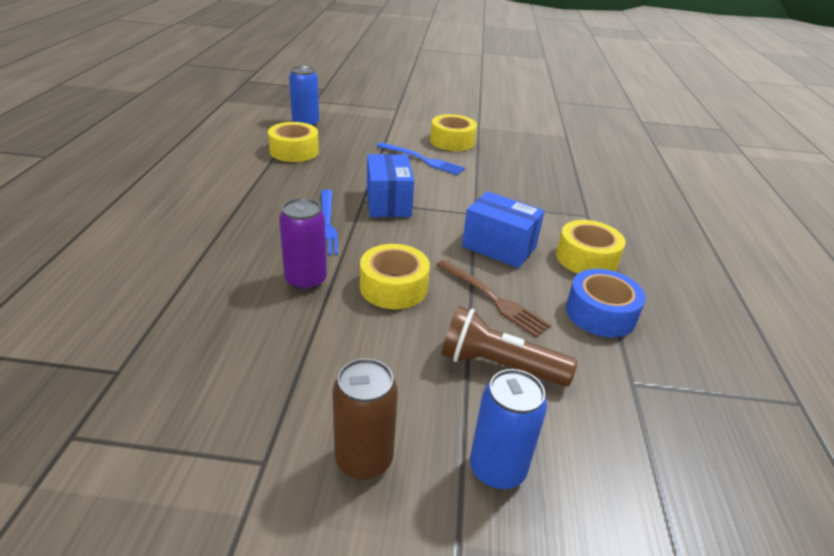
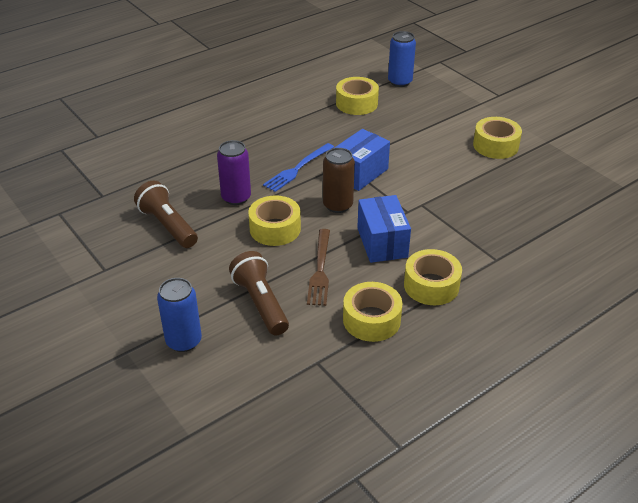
camera: 50 degrees right, 5 degrees up
brown can [333,358,398,480] -> brown can moved to [323,148,355,213]
blue fork [376,142,465,175] -> none
blue tape [566,269,646,337] -> yellow tape [343,282,402,342]
none -> brown flashlight [134,180,198,248]

